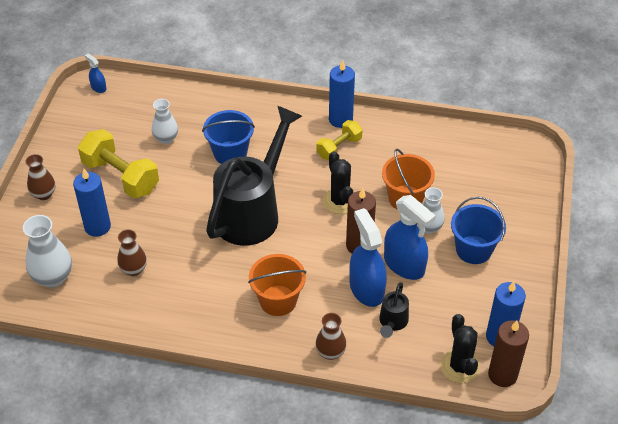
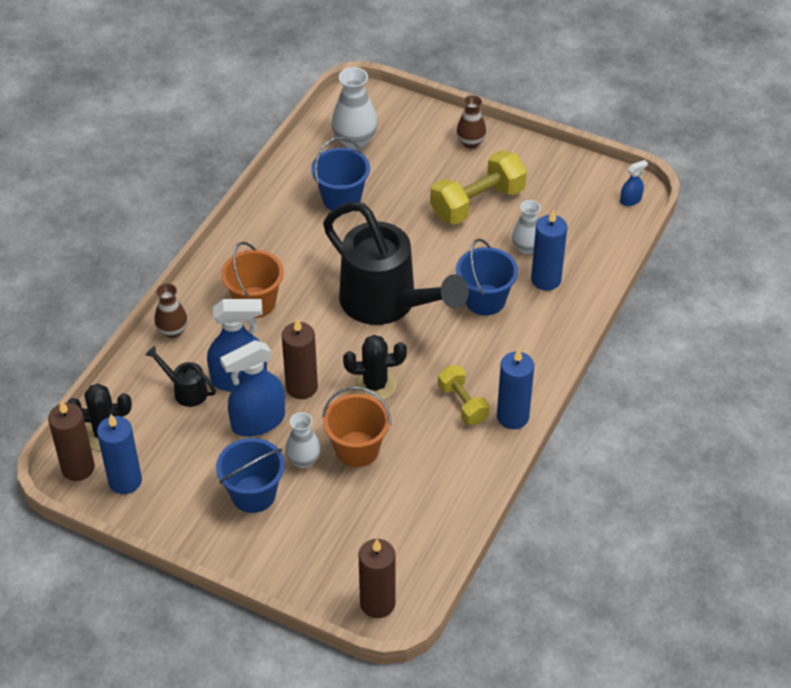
camera: 105 degrees right, 0 degrees up
blue candle [73,169,111,237] -> blue candle moved to [531,209,567,291]
brown vase [117,230,147,276] -> blue bucket [311,137,370,211]
none -> brown candle [359,539,395,618]

